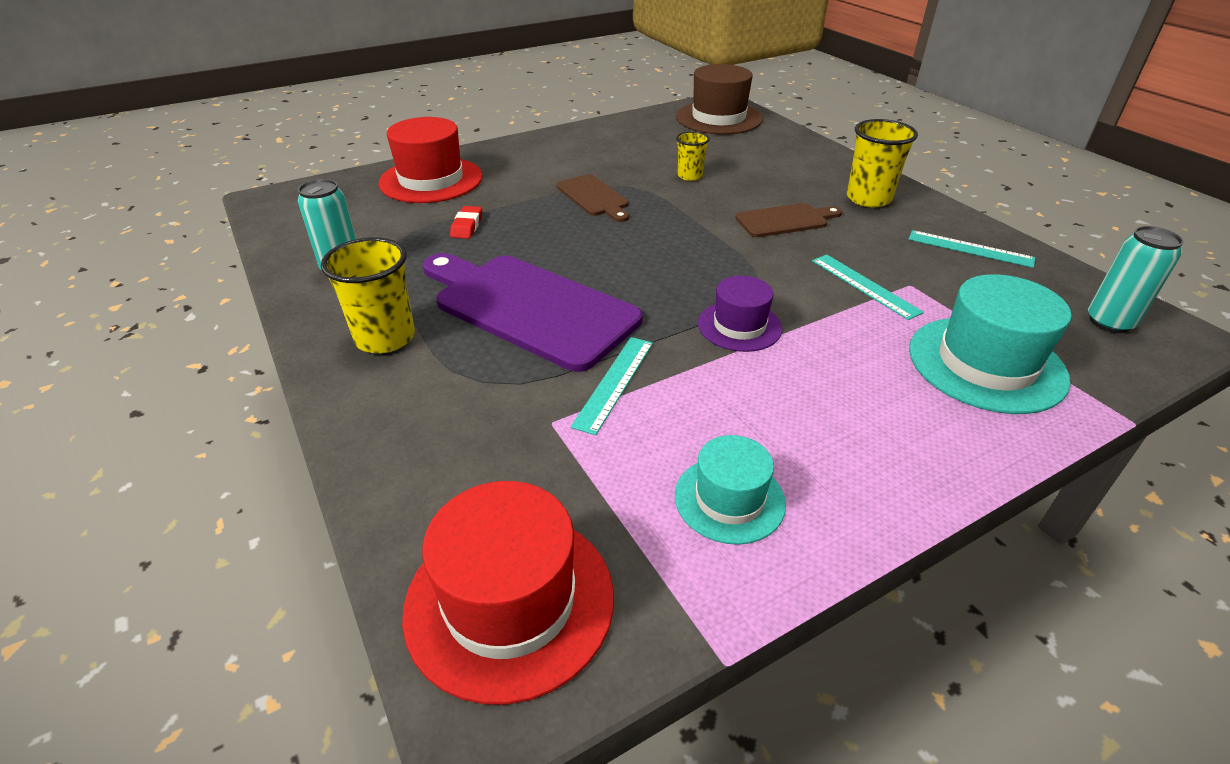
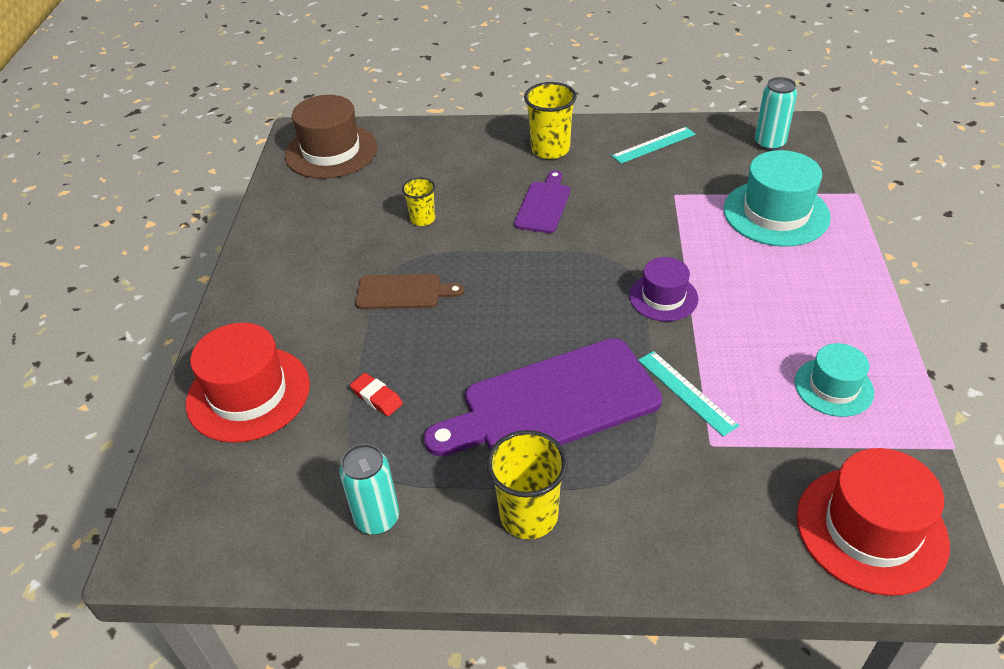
camera: 55 degrees left, 5 degrees up
brown cutting board [736,203,842,237] -> purple cutting board [514,171,570,233]
turquoise ruler [812,255,924,320] -> none

